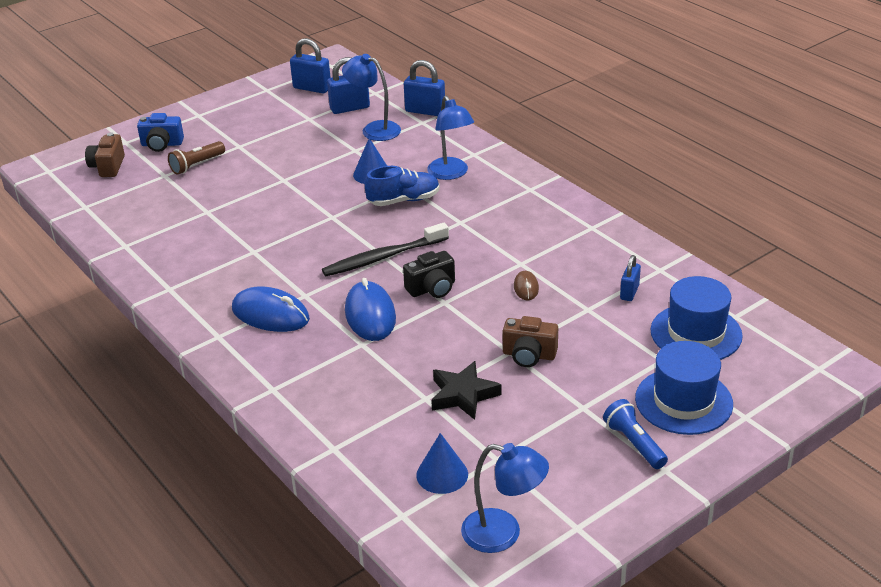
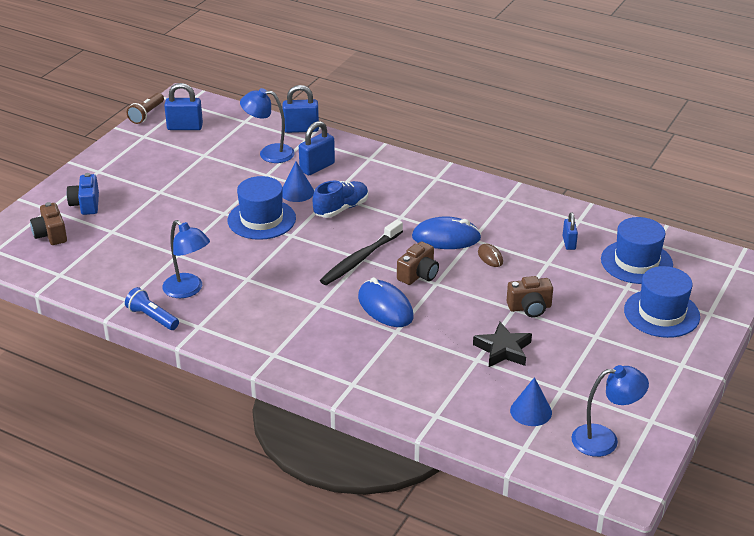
camera: 25 degrees left, 0 degrees up
blue camera [137,113,184,152] -> blue camera turned 105 degrees clockwise [67,173,99,215]
brown flashlight [168,141,225,175] -> brown flashlight moved to [127,93,164,124]
blue mouse [232,287,310,332] -> blue mouse moved to [412,216,481,249]
blue padlock [327,57,370,114] -> blue padlock moved to [299,121,335,176]
black camera [403,251,455,298] -> brown camera [397,241,439,285]
blue lamp [427,96,474,180] -> blue lamp moved to [162,220,210,298]
blue flashlight [603,399,668,469] -> blue flashlight moved to [125,287,179,330]
none -> blue hat [228,176,296,240]

